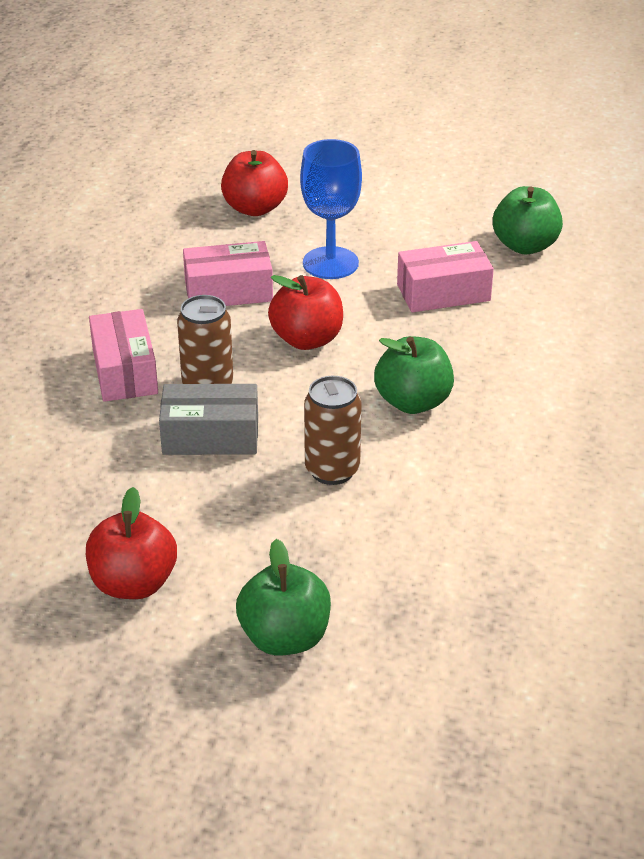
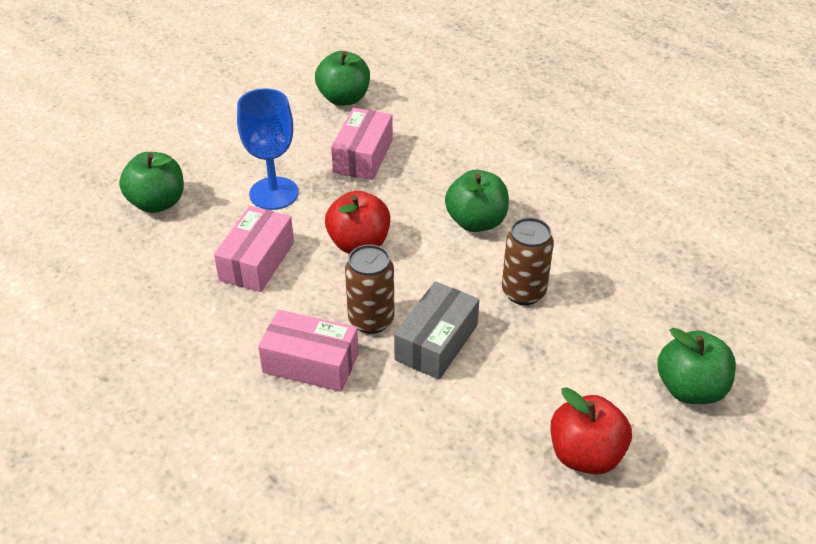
camera: 60 degrees left, 5 degrees up
red apple [221,150,288,216] -> green apple [119,152,184,213]

